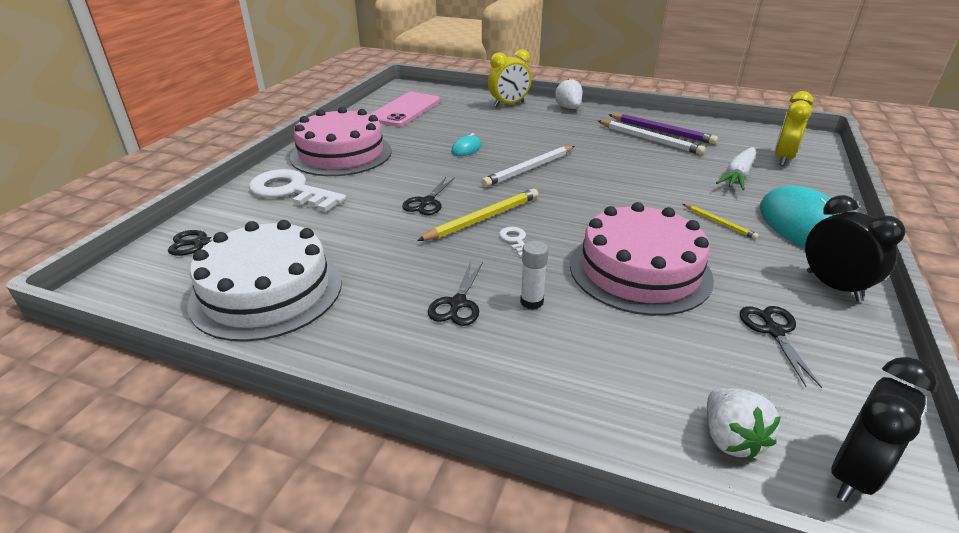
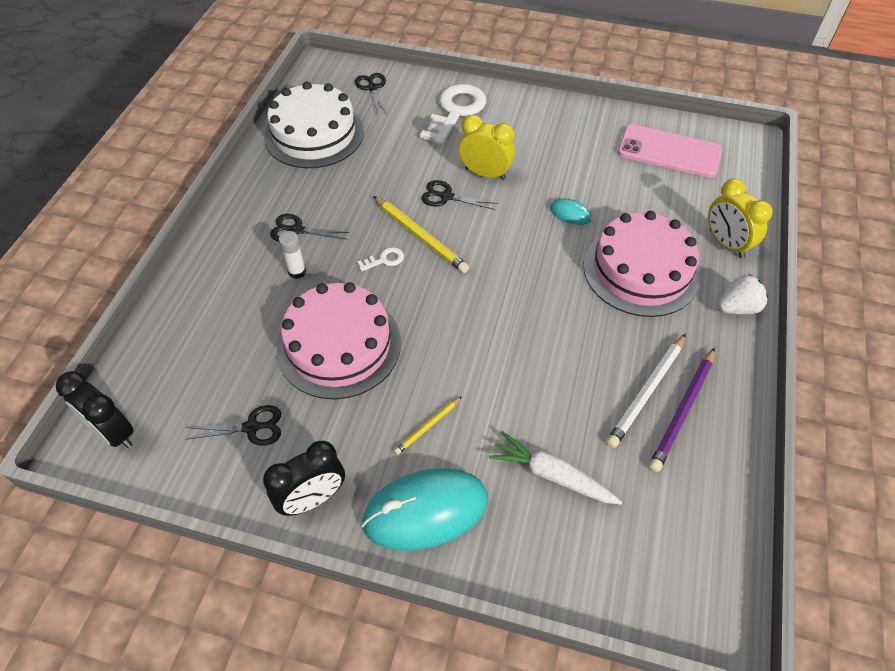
camera: 85 degrees right, 20 degrees up
pink cake [290,107,392,176] -> pink cake moved to [584,211,701,317]
white pencil [481,146,575,187] -> none
white strawberry [707,388,781,460] -> none
yellow clock [774,91,813,166] -> yellow clock moved to [459,115,515,180]

